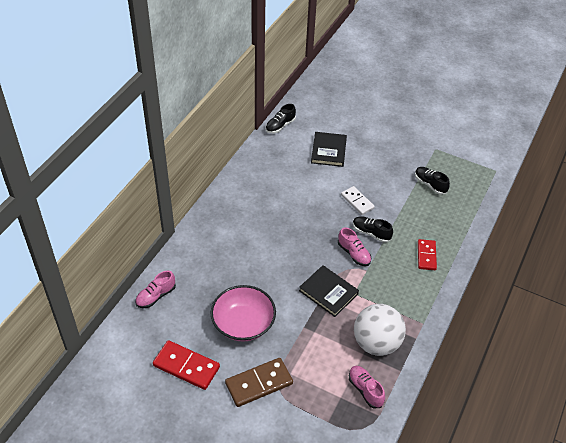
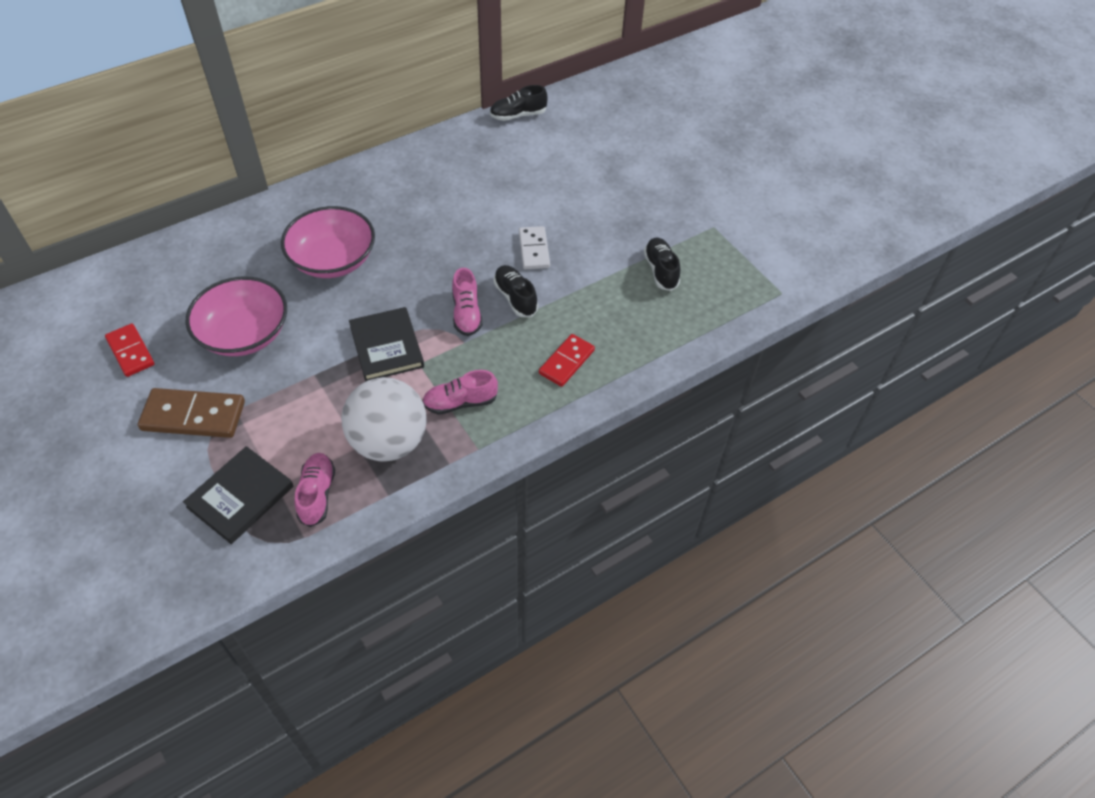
camera: 30 degrees right, 5 degrees up
pink shoe [135,271,176,308] -> pink shoe moved to [422,370,498,415]
red domino [153,340,220,390] -> red domino [105,323,155,377], size x0.66
black book [311,132,347,167] -> black book moved to [183,446,293,544]
none -> pink bowl [281,206,375,278]

